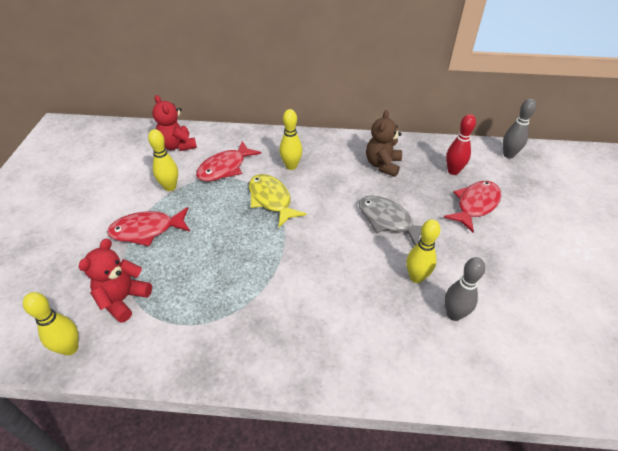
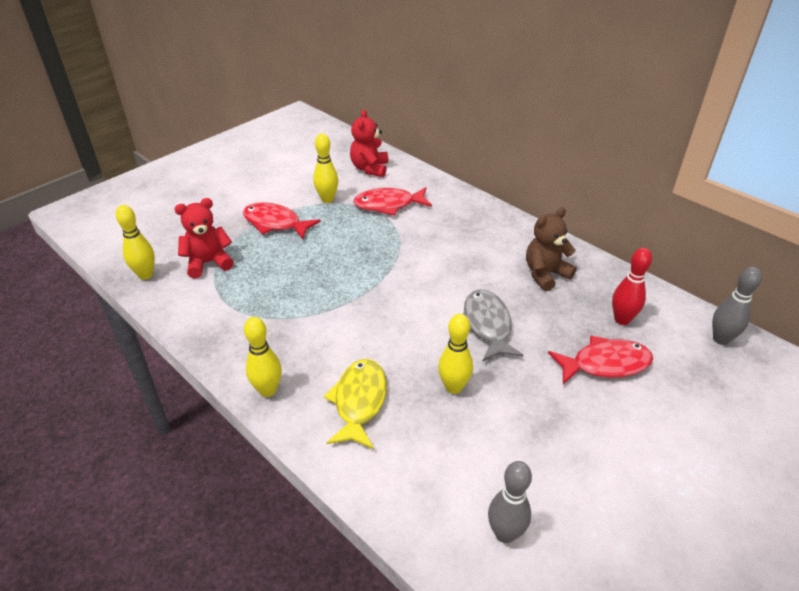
camera: 40 degrees right, 5 degrees down
yellow fish [249,174,307,227] -> yellow fish moved to [323,359,387,449]
yellow bowling pin [280,109,302,170] -> yellow bowling pin moved to [244,317,282,397]
grey bowling pin [445,257,485,321] -> grey bowling pin moved to [488,461,532,543]

